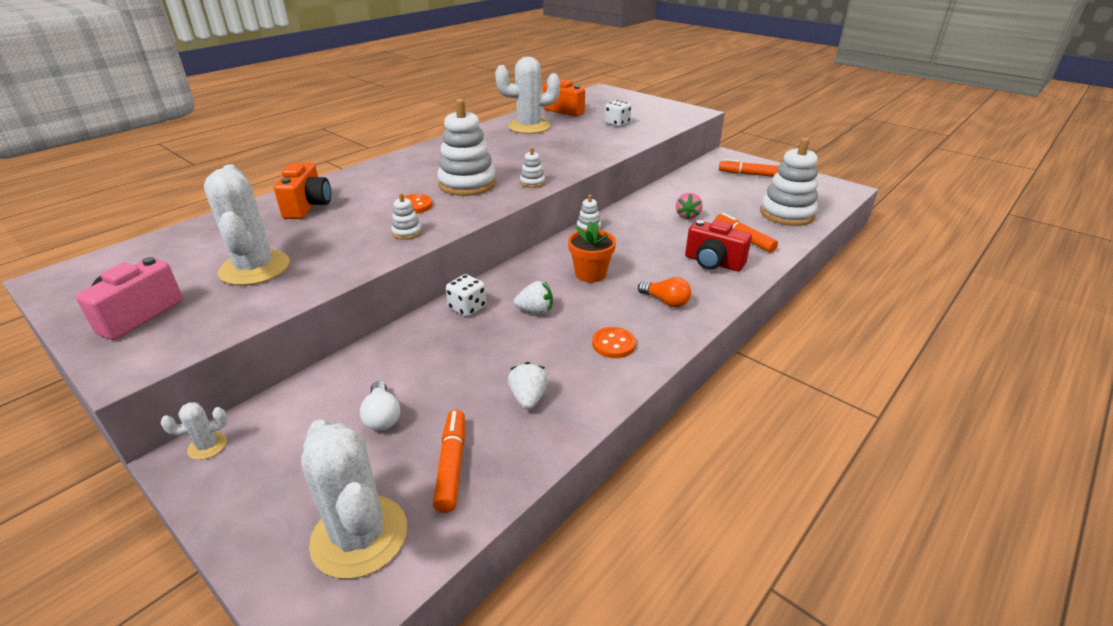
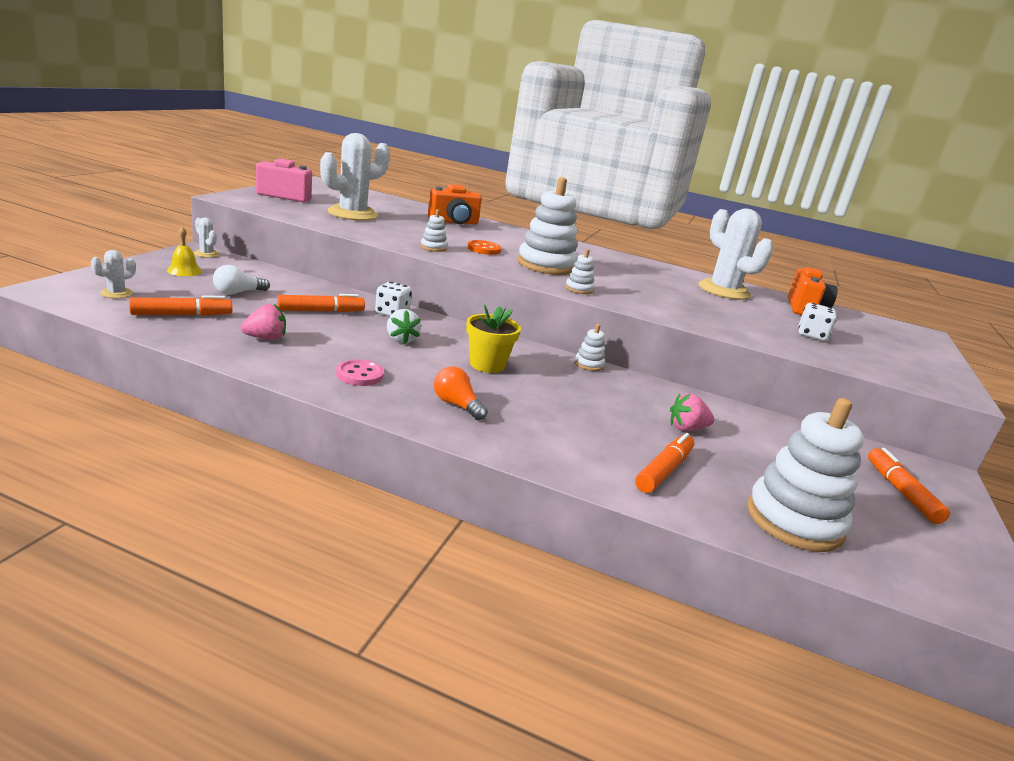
camera: 65 degrees right, 10 degrees down
white cactus [301,420,407,579] -> white cactus [91,250,136,298], size x0.44
white strawberry [508,362,548,410] -> pink strawberry [241,304,286,340]
orange flower pot [568,221,616,283] -> yellow flower pot [466,304,521,373]
orange button [592,327,636,358] -> pink button [336,359,384,386]
orange light bulb [638,277,691,307] -> orange light bulb turned 120 degrees clockwise [434,367,488,420]
red camera [685,220,752,271] -> none
none -> yellow bell [167,226,202,276]
none -> orange marker [277,294,365,312]

